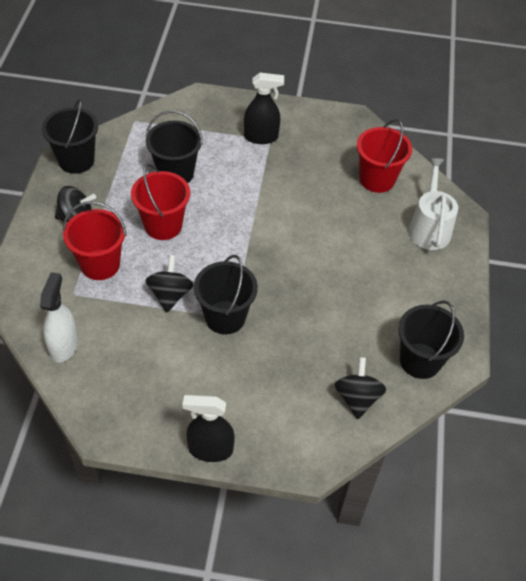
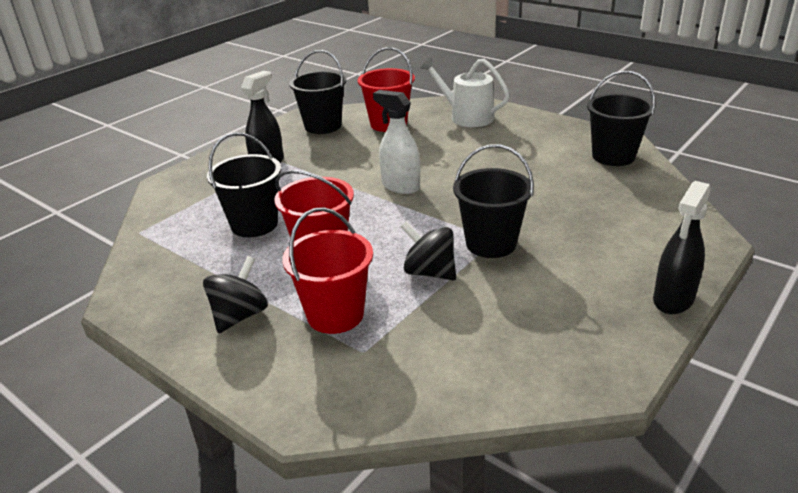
camera: 55 degrees left, 20 degrees down
white spray bottle [40,272,78,363] -> white spray bottle moved to [373,90,420,194]
black bucket [42,99,98,174] -> black bucket moved to [289,50,346,134]
black spinning top [335,357,386,419] -> none

